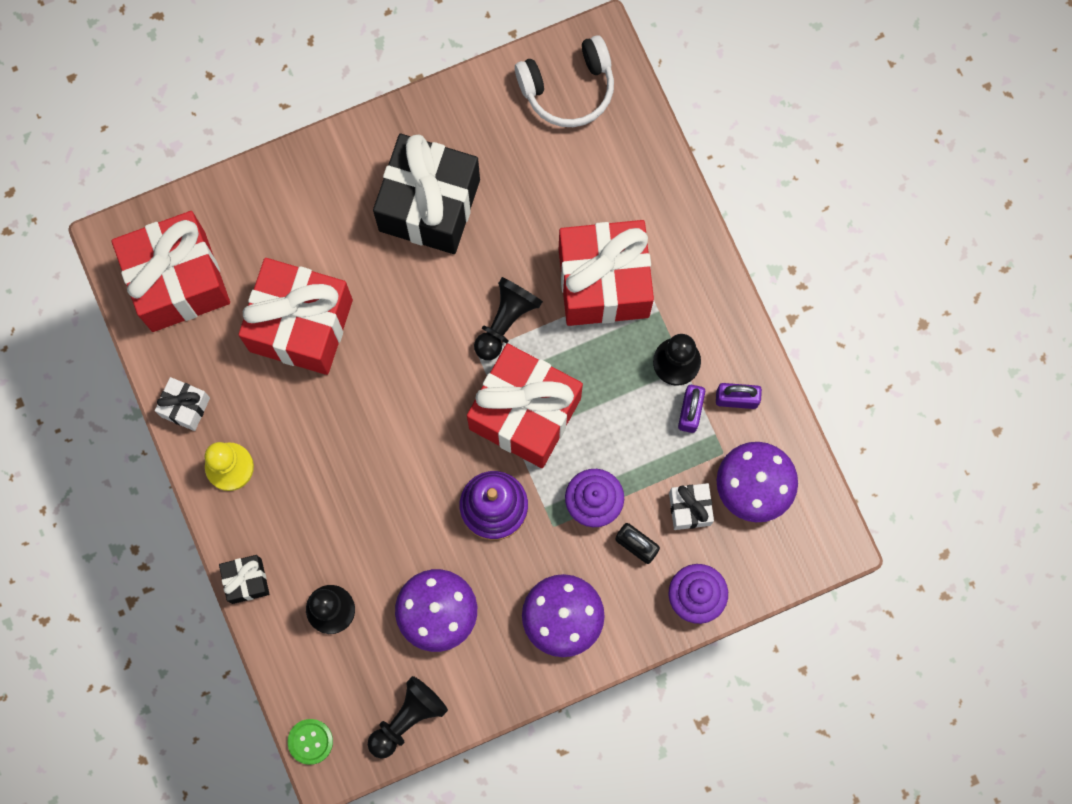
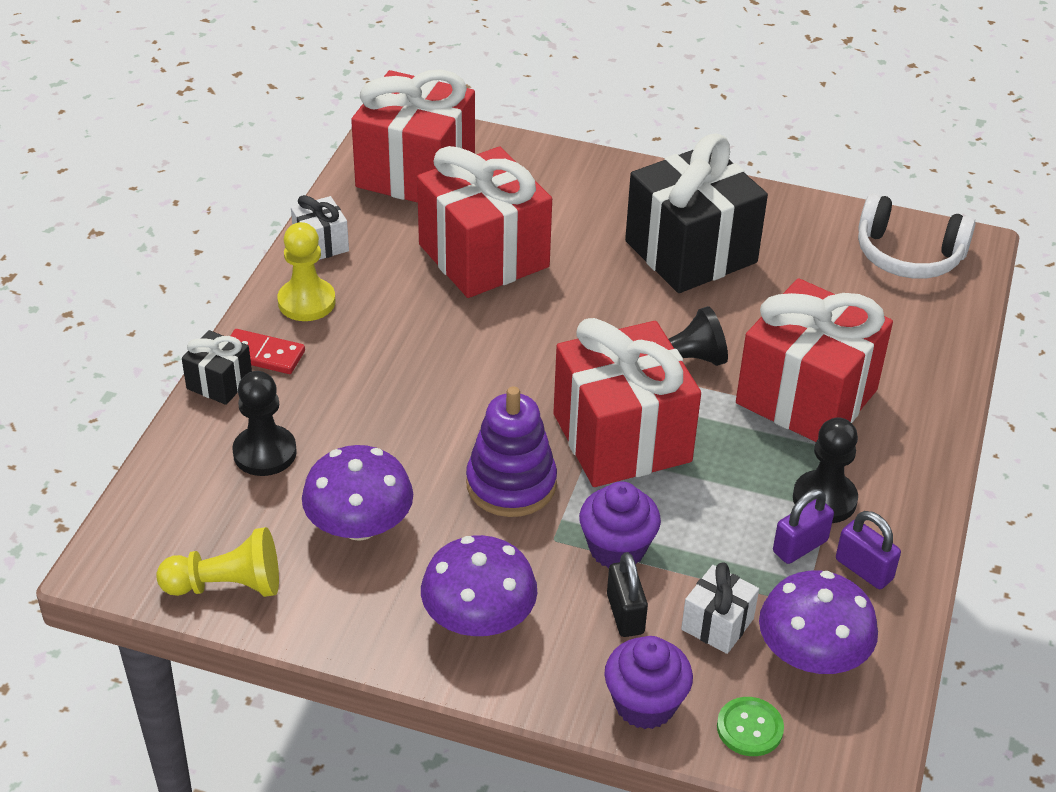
camera: 40 degrees right, 35 degrees down
green button [288,719,333,765] -> green button moved to [717,697,784,756]
black pawn [368,676,448,759] -> yellow pawn [156,527,279,597]
none -> red domino [230,329,305,374]

